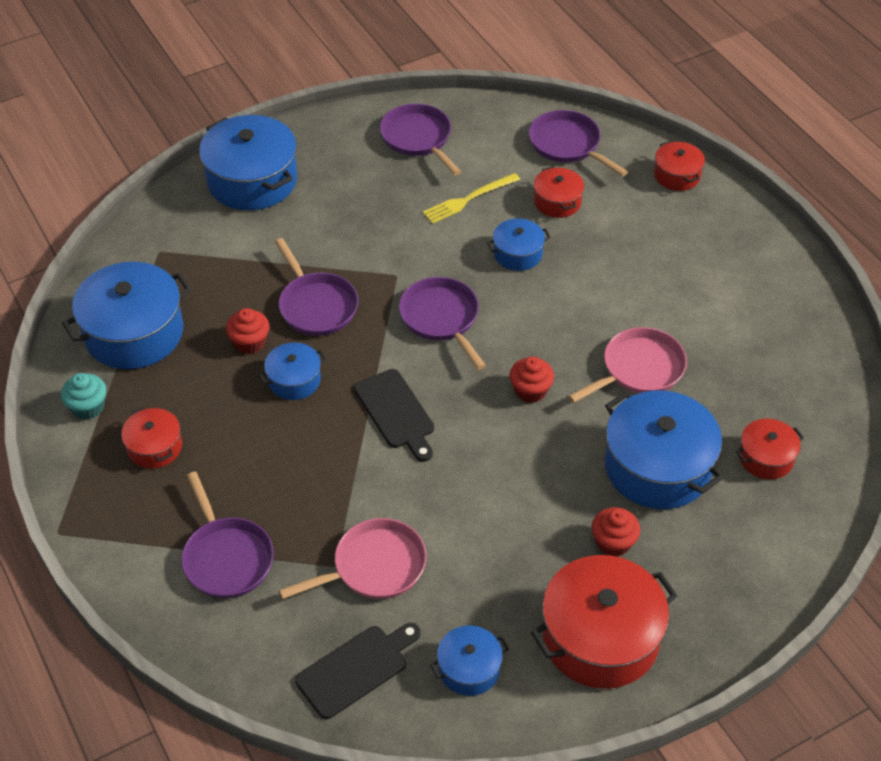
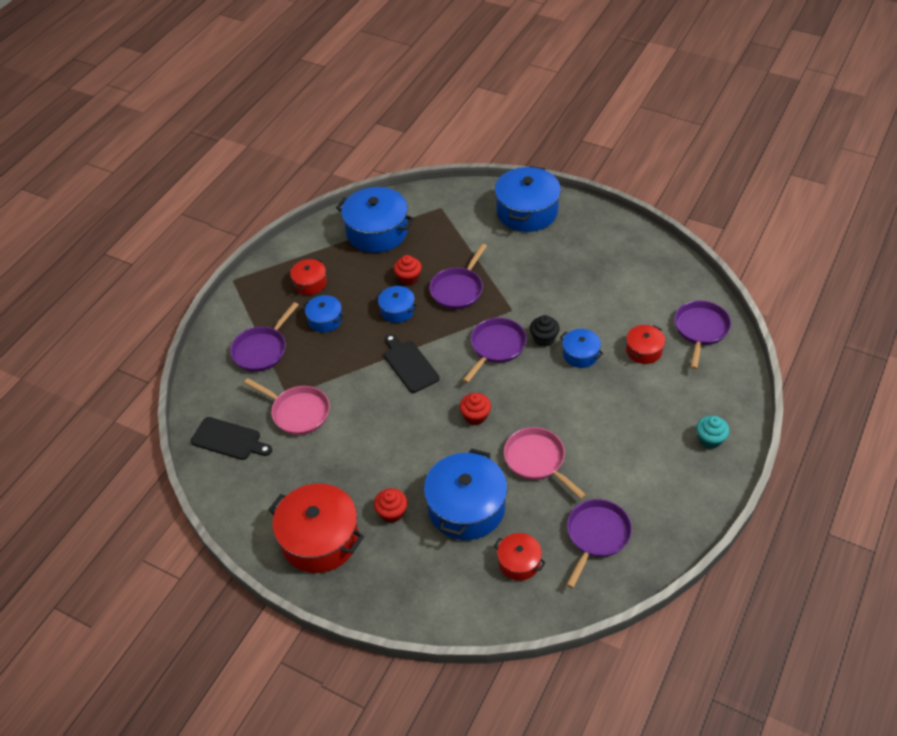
camera: 60 degrees right, 0 degrees up
turquoise cupcake [61,373,106,420] -> turquoise cupcake moved to [696,416,729,449]
black cutting board [354,369,434,462] -> black cutting board turned 120 degrees clockwise [384,334,439,393]
purple pan [380,103,462,176] -> purple pan moved to [566,499,632,588]
yellow fork [423,173,520,224] -> none
blue pot [430,625,509,696] -> blue pot moved to [304,295,344,332]
pink pan [568,327,687,403] -> pink pan turned 150 degrees counterclockwise [504,427,586,499]
red pot [654,141,705,191] -> none
none -> black cupcake [530,315,560,347]

